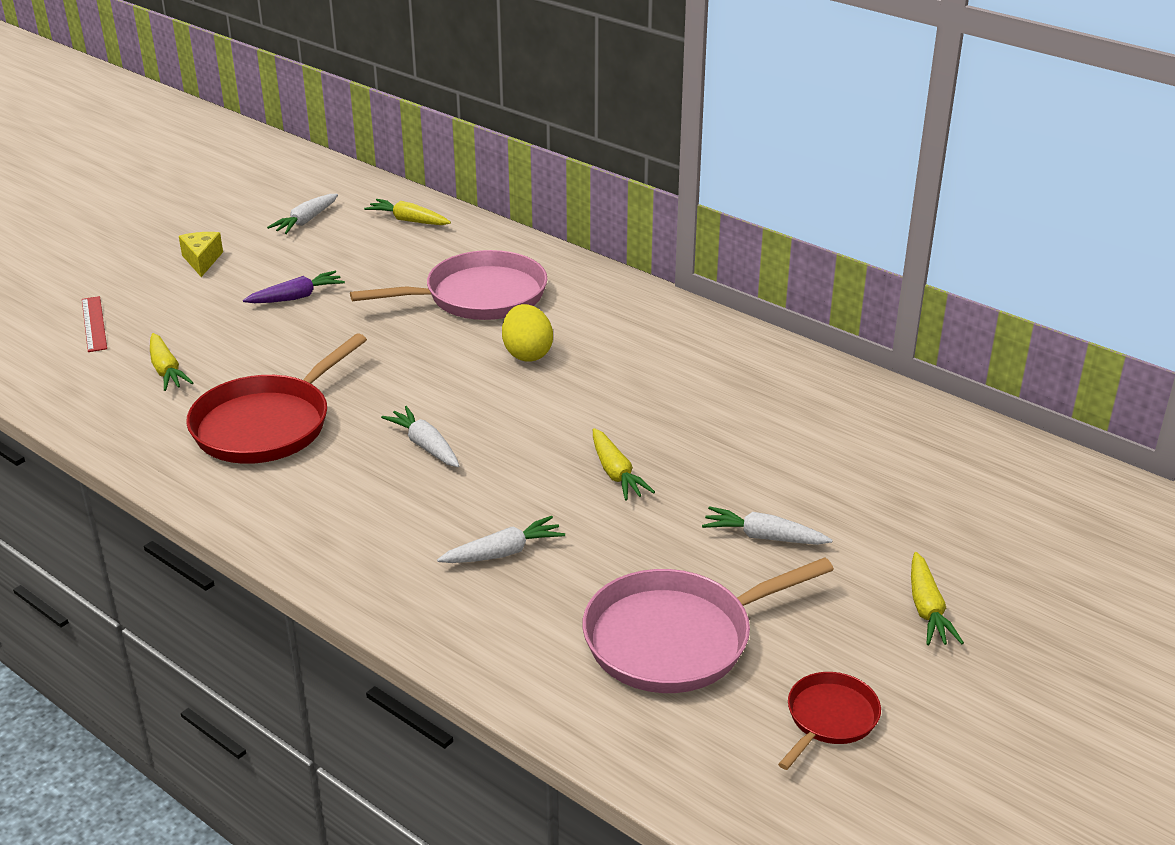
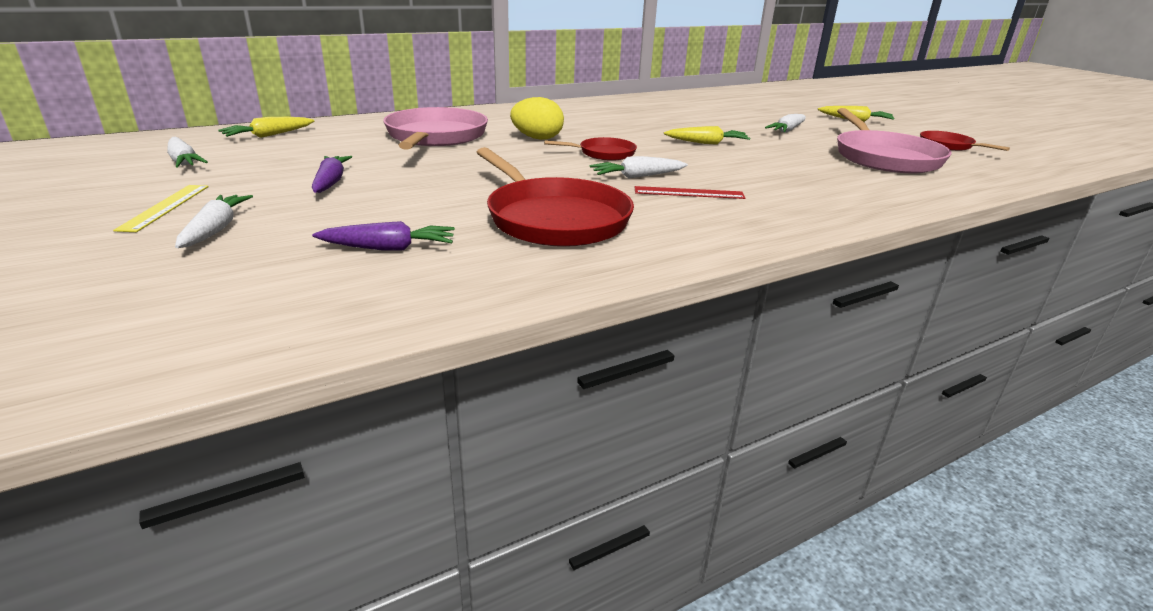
camera: 70 degrees left, 5 degrees down
red ruler [82,296,107,352] -> red ruler moved to [635,186,746,199]
yellow carrot [150,333,193,391] -> purple carrot [312,221,455,250]
yellow cheese [179,232,223,277] -> yellow ruler [113,185,209,232]
white carrot [437,516,565,563] -> white carrot moved to [175,195,253,248]
none -> red pan [544,137,637,161]

